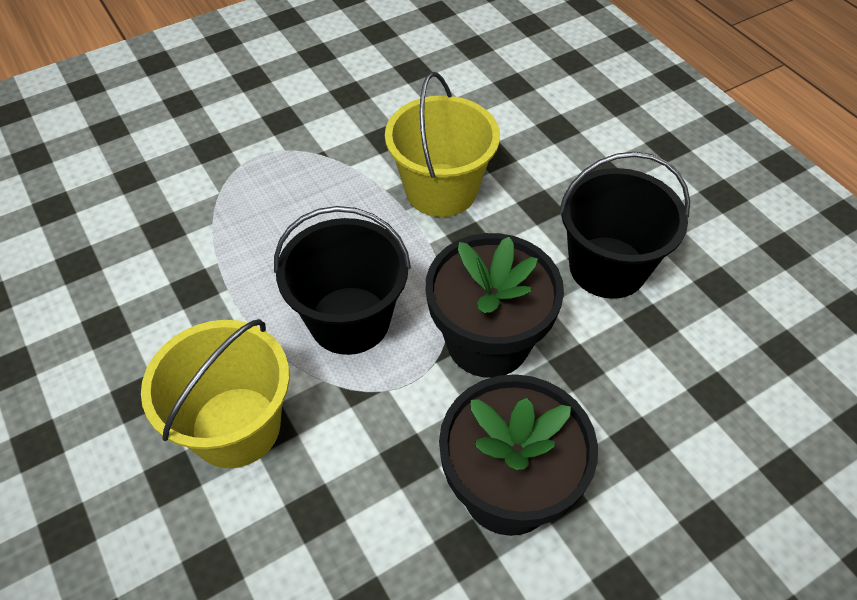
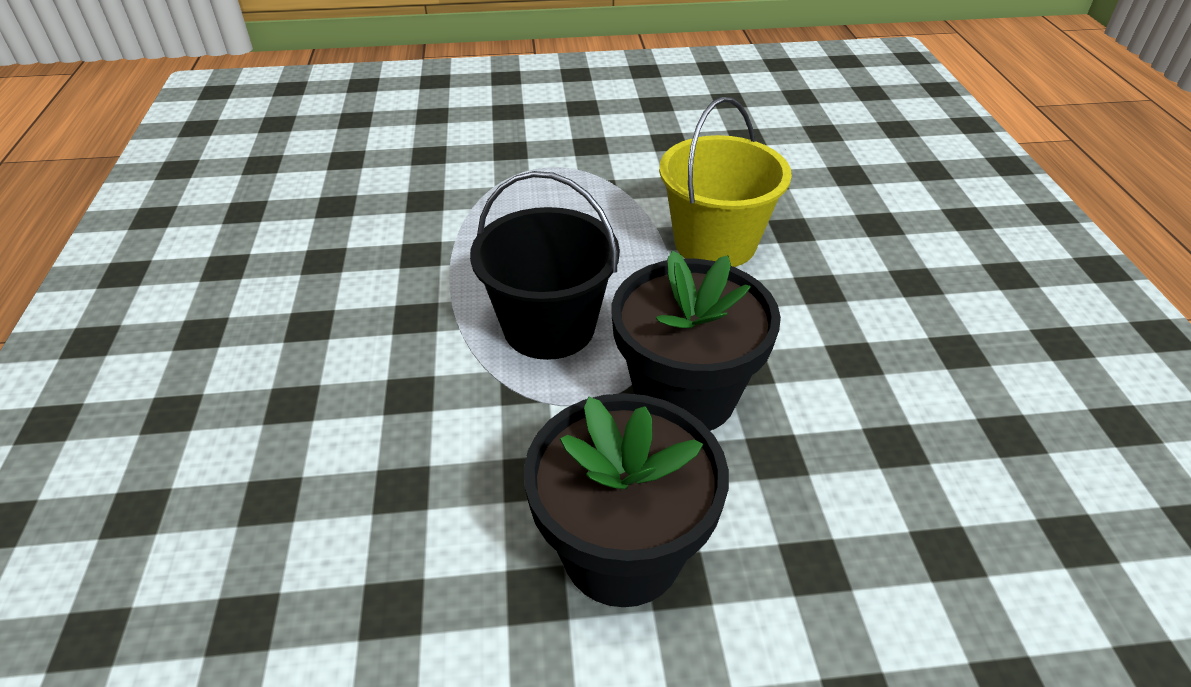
camera: 25 degrees right, 10 degrees down
yellow bucket [141,319,290,468] -> none
black bucket [559,152,690,299] -> none

